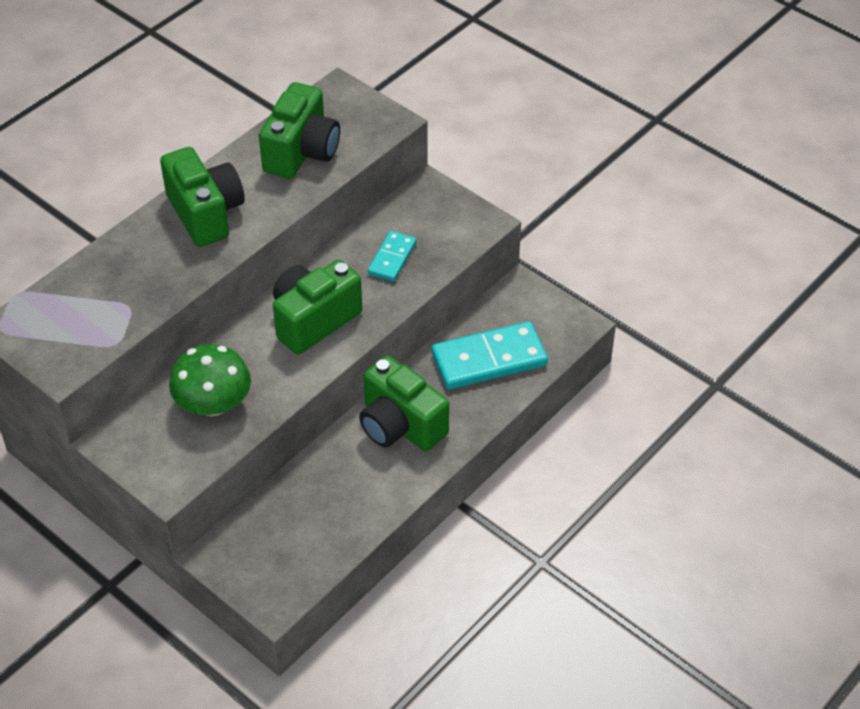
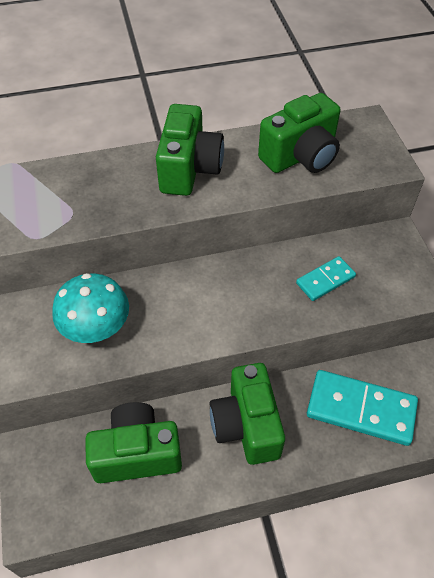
camera: 35 degrees right, 5 degrees up
green mushroom [169,344,251,416] -> turquoise mushroom [52,273,129,343]
green camera [273,260,362,354] -> green camera moved to [85,402,182,483]

